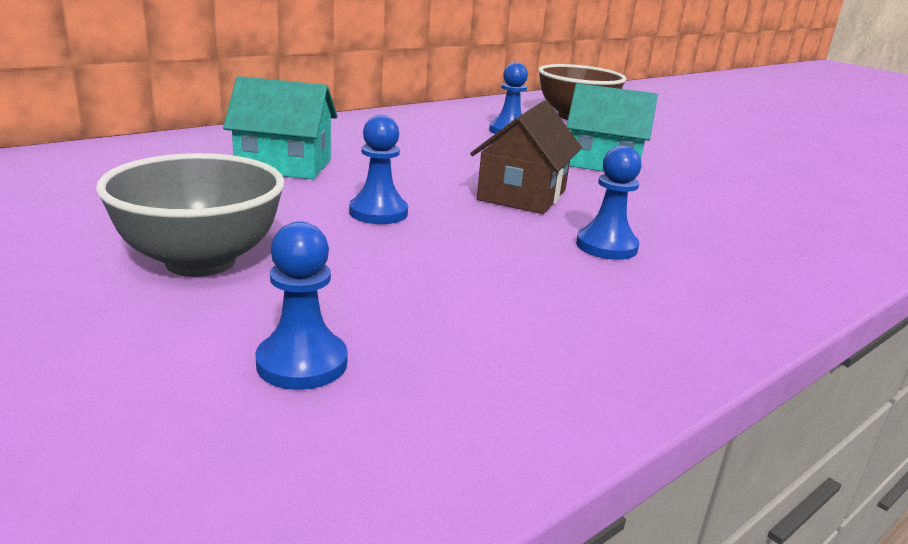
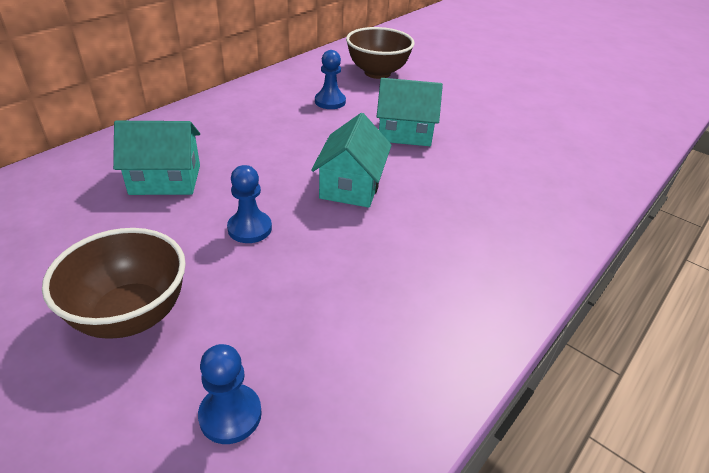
camera: 10 degrees left, 15 degrees up
grey bowl [96,153,285,277] -> brown bowl [42,228,186,339]
brown house [470,100,582,214] -> turquoise house [311,113,392,208]
blue pawn [576,145,642,260] -> none

